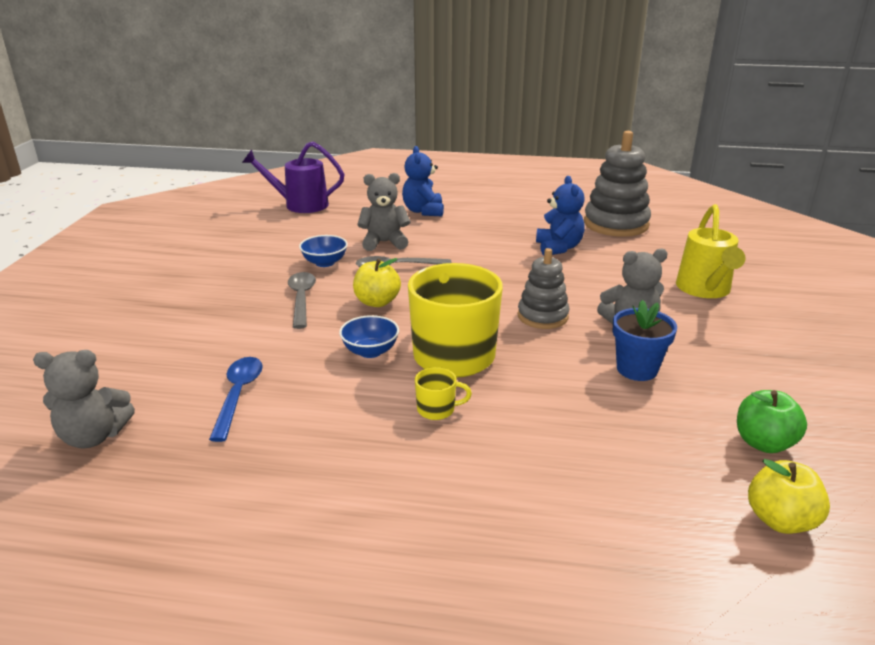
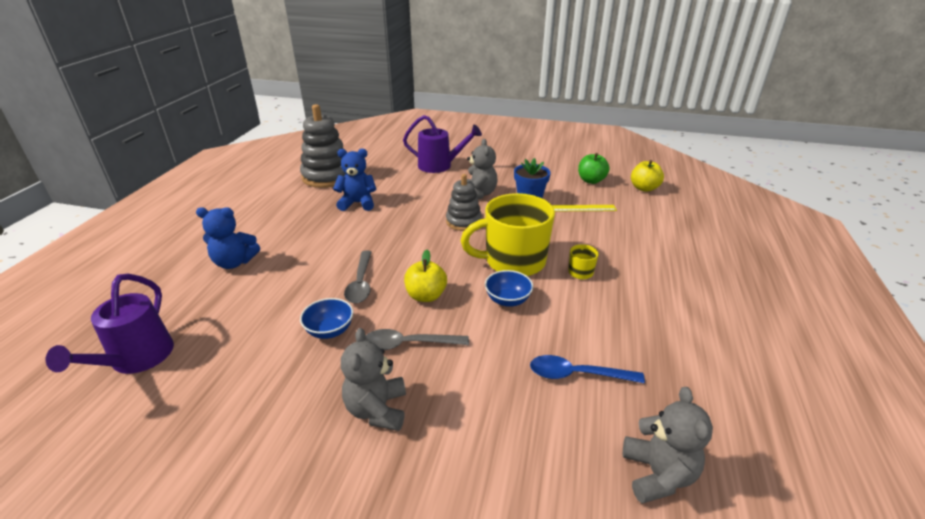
camera: 85 degrees left, 5 degrees up
grey teddy bear [358,173,411,251] -> grey teddy bear moved to [341,328,406,431]
yellow watering can [676,204,746,298] -> purple watering can [403,115,482,173]
none -> yellow ruler [552,205,617,211]

